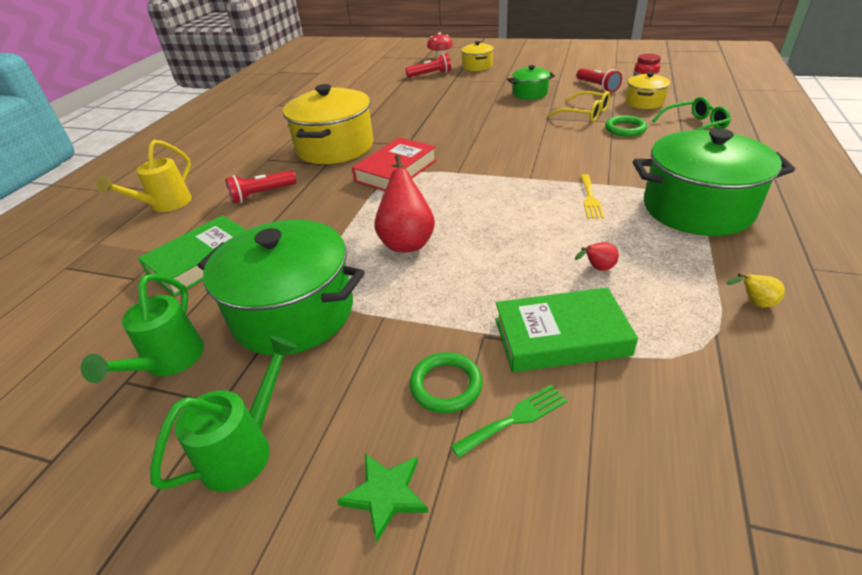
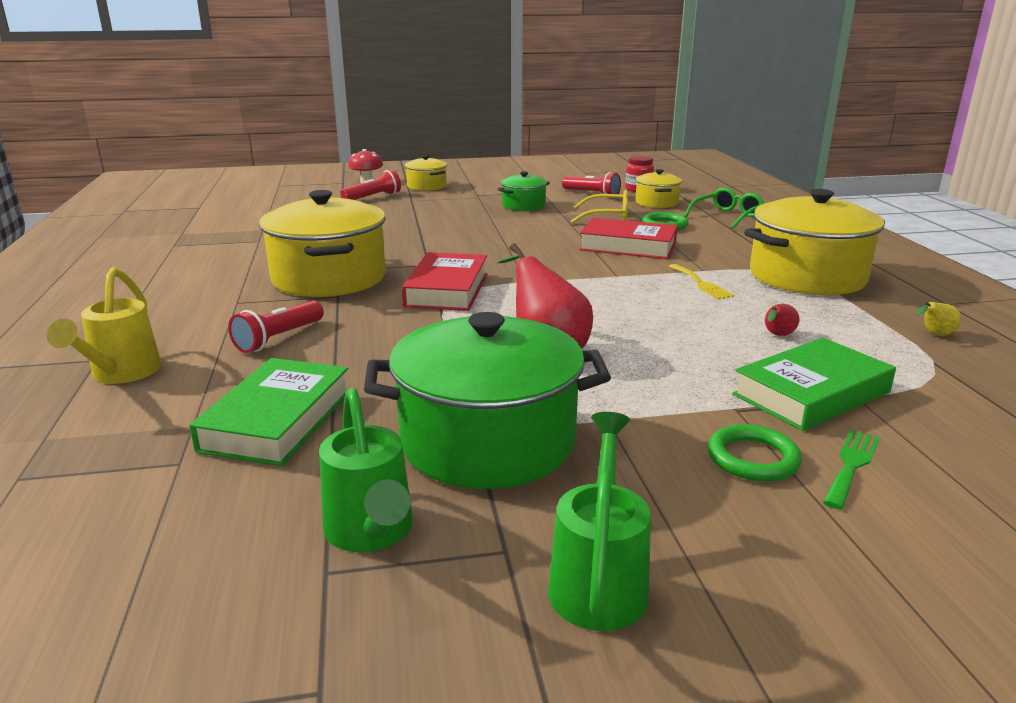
camera: 30 degrees left, 15 degrees down
green star [337,453,428,542] -> none
green pot [633,128,795,236] -> yellow pot [744,189,885,295]
none -> red book [579,218,678,259]

